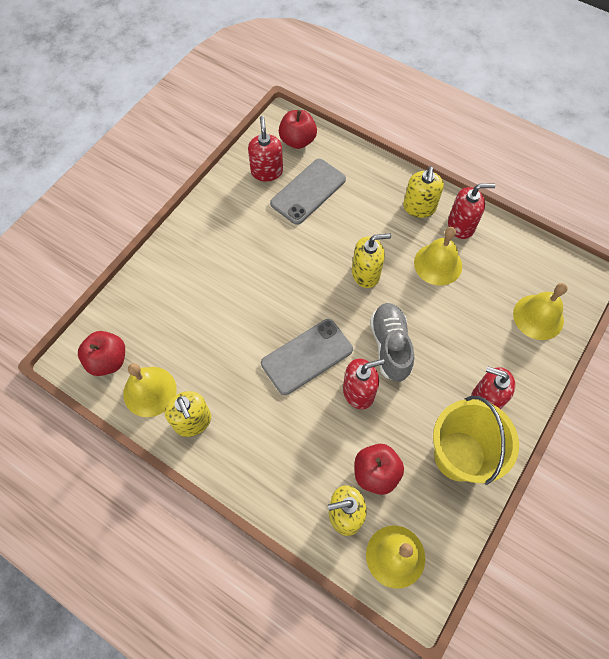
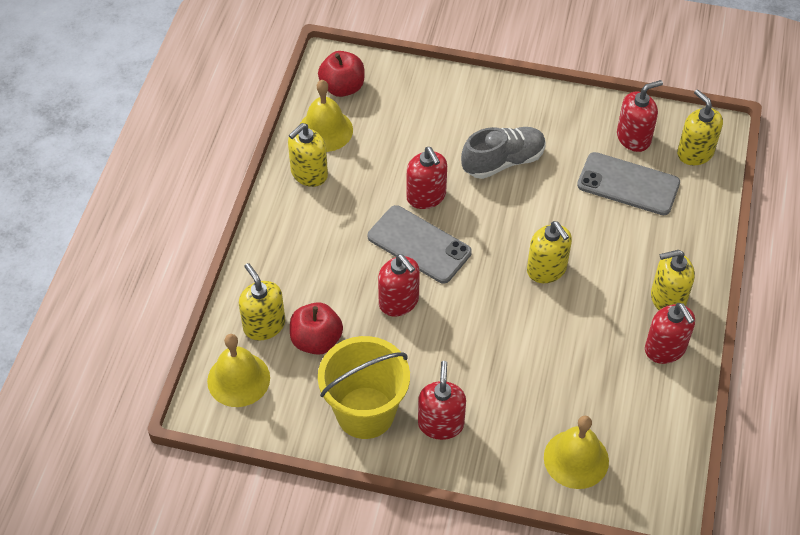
camera: 70 degrees right, 10 degrees down
red apple [279,110,317,149] -> yellow soap dispenser [677,89,723,165]
grey shoe [370,303,414,382] -> grey shoe moved to [461,127,546,179]
yellow bell [414,227,462,286] -> none
none -> red soap dispenser [406,147,447,209]

